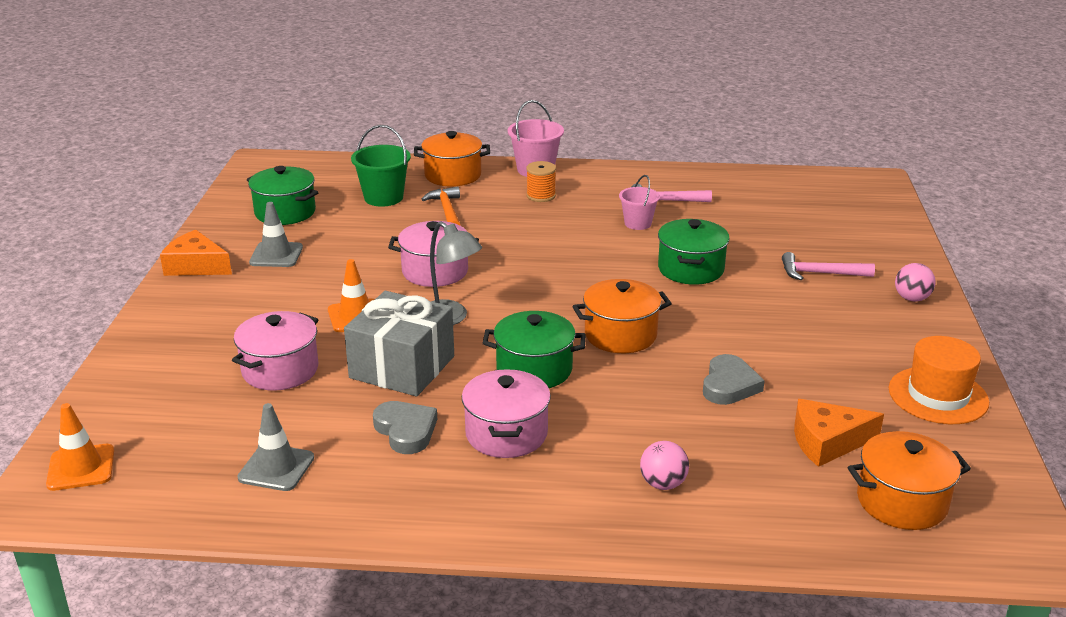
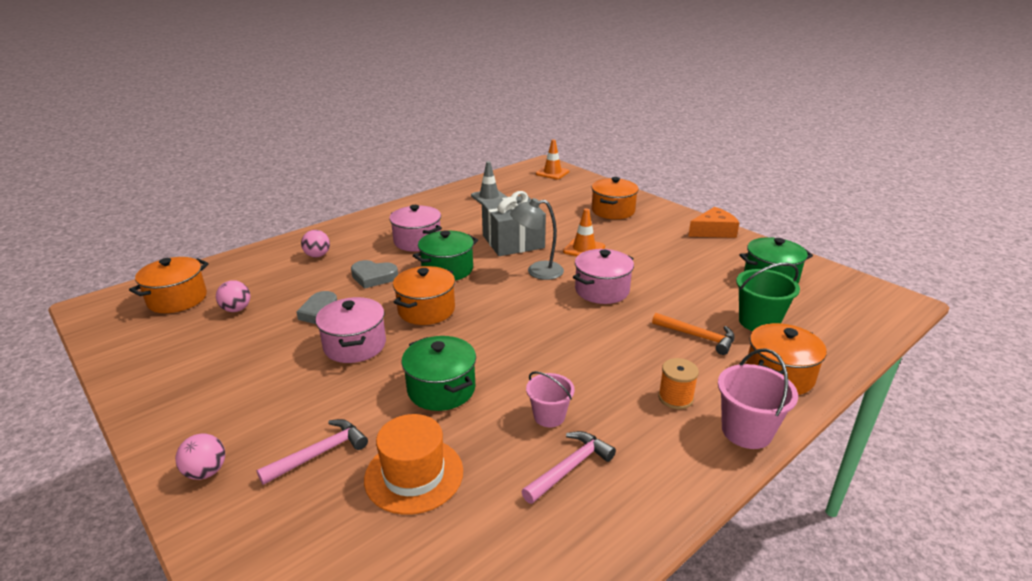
camera: 135 degrees right, 0 degrees up
pink pot [232,311,319,391] -> pink pot moved to [315,297,386,363]
grey traffic cone [249,202,303,267] -> none
grey heart [373,401,437,454] -> grey heart moved to [351,260,398,289]
orange cheese [794,399,884,467] -> pink ball [216,280,250,312]
orange hat [889,336,989,424] -> orange hat moved to [364,414,463,515]
none -> orange pot [592,177,639,219]

